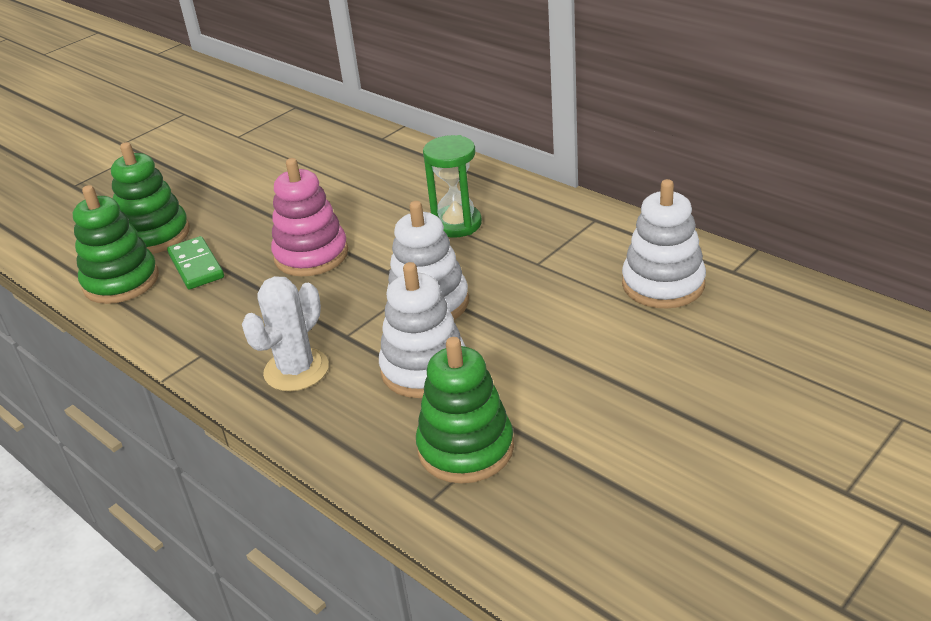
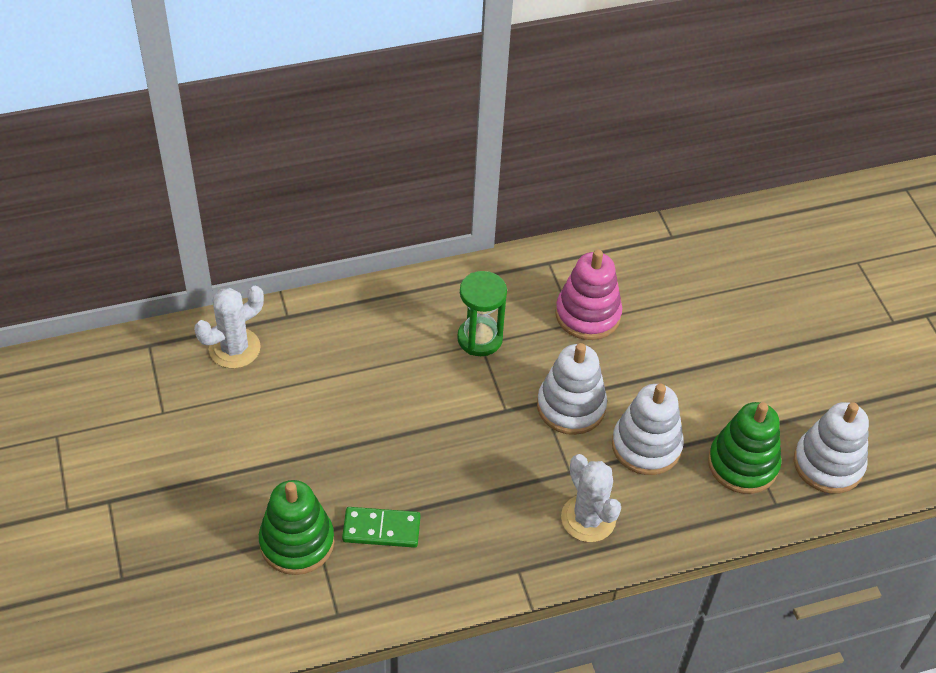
camera: 65 degrees left, 15 degrees up
green stacking toy [73,185,159,304] -> none
pink stacking toy [271,158,348,277] -> pink stacking toy moved to [556,249,622,340]
white stacking toy [622,179,706,309] -> white stacking toy moved to [794,402,869,494]
none -> white cactus [194,286,264,369]

